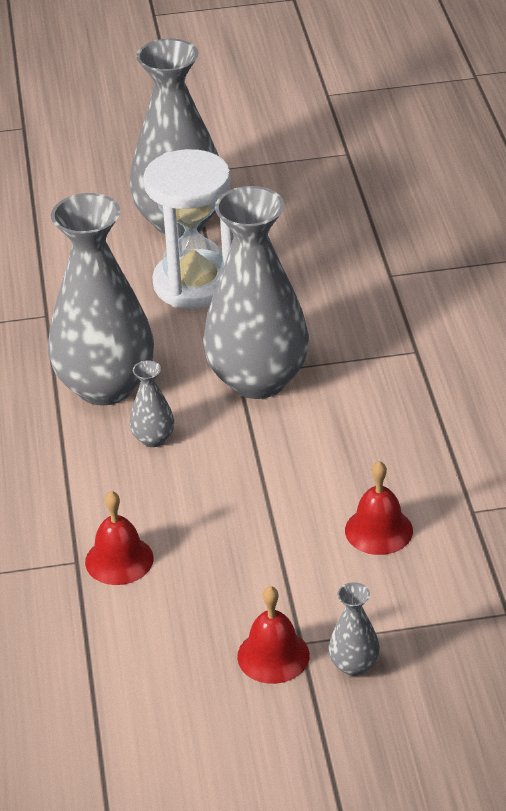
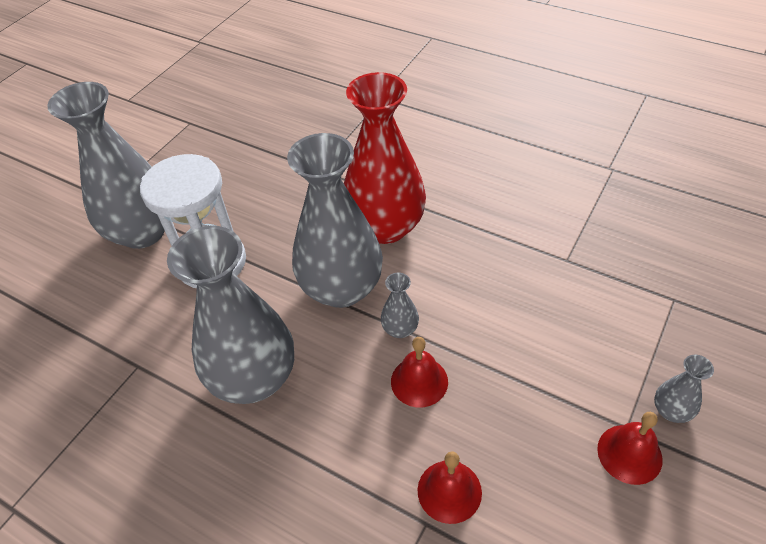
camera: 50 degrees left, 10 degrees up
grey vase [129,360,174,447] -> grey vase moved to [381,273,419,338]
red bell [345,461,413,555] -> red bell moved to [391,337,448,407]
none -> red vase [344,72,426,244]

